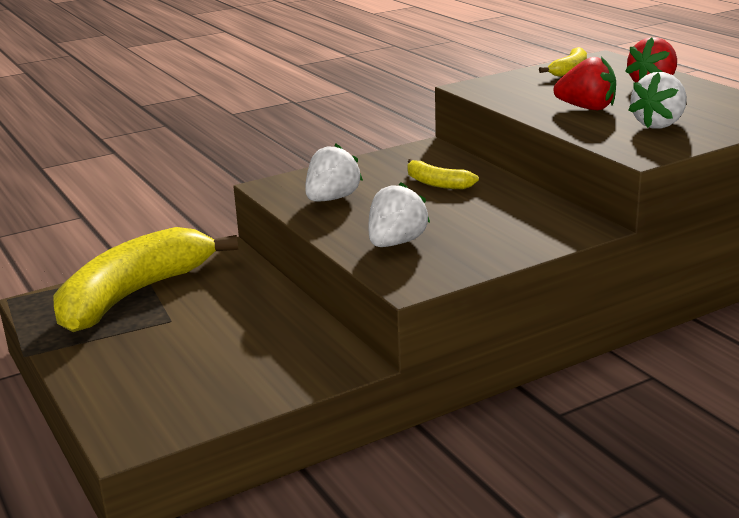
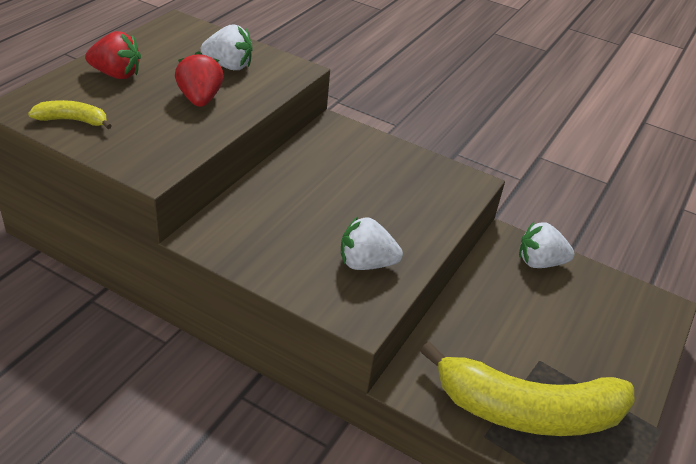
camera: 125 degrees left, 15 degrees up
white strawberry [369,182,430,247] -> white strawberry moved to [519,222,575,268]
yellow banana [407,159,479,189] -> none

